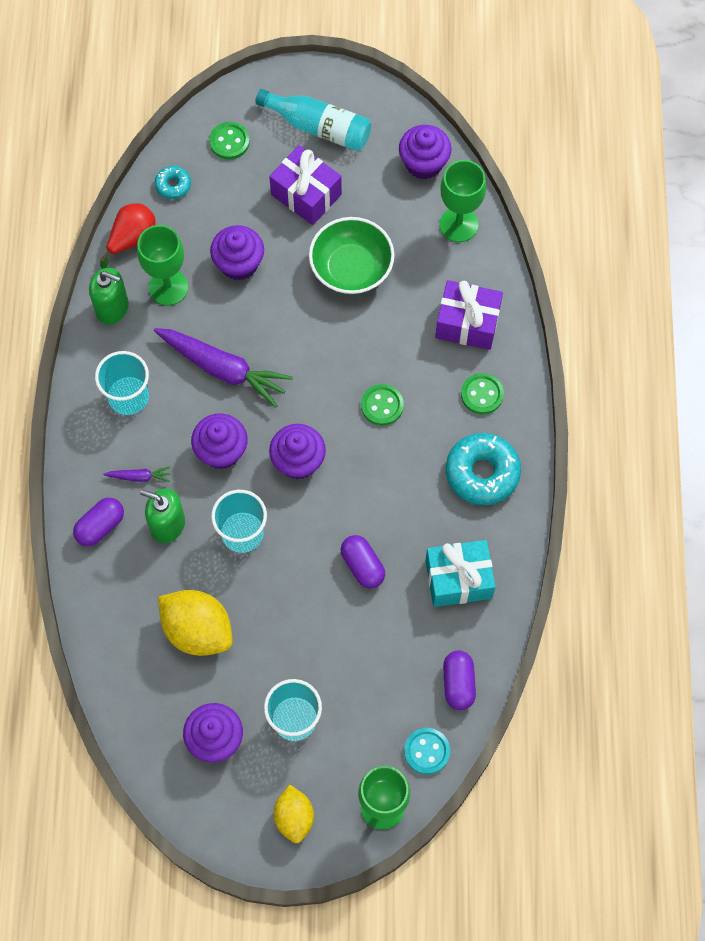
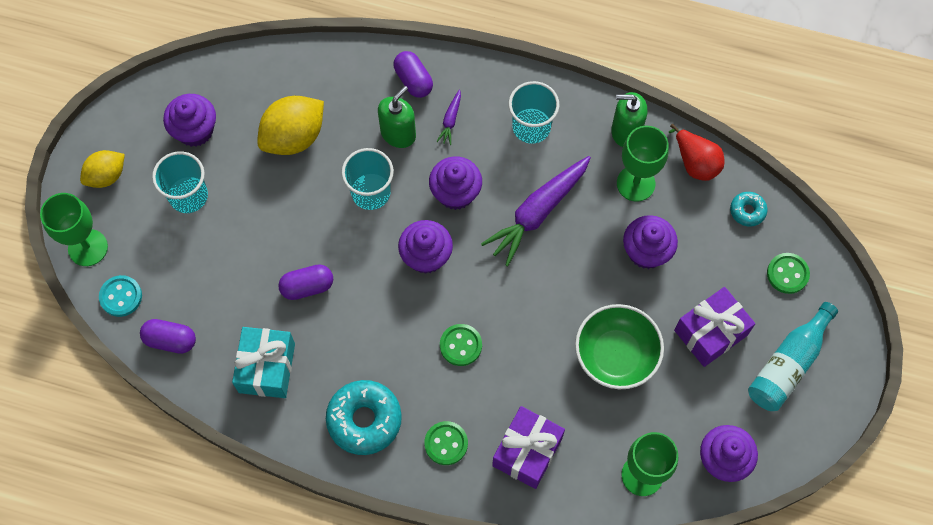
camera: 105 degrees right, 0 degrees up
green soap dispenser [89,268,129,324] -> green soap dispenser turned 60 degrees clockwise [611,92,647,147]
yellow lemon [273,785,314,843] -> yellow lemon turned 45 degrees counterclockwise [80,150,125,188]

